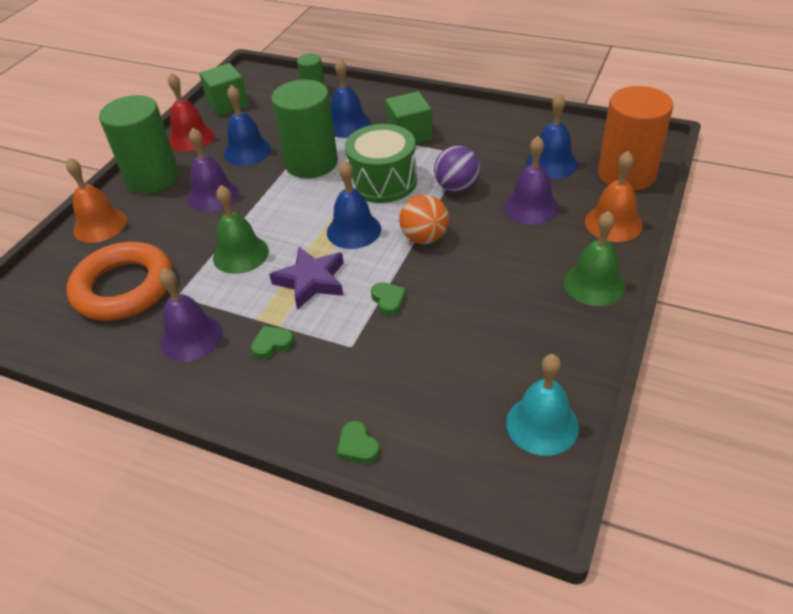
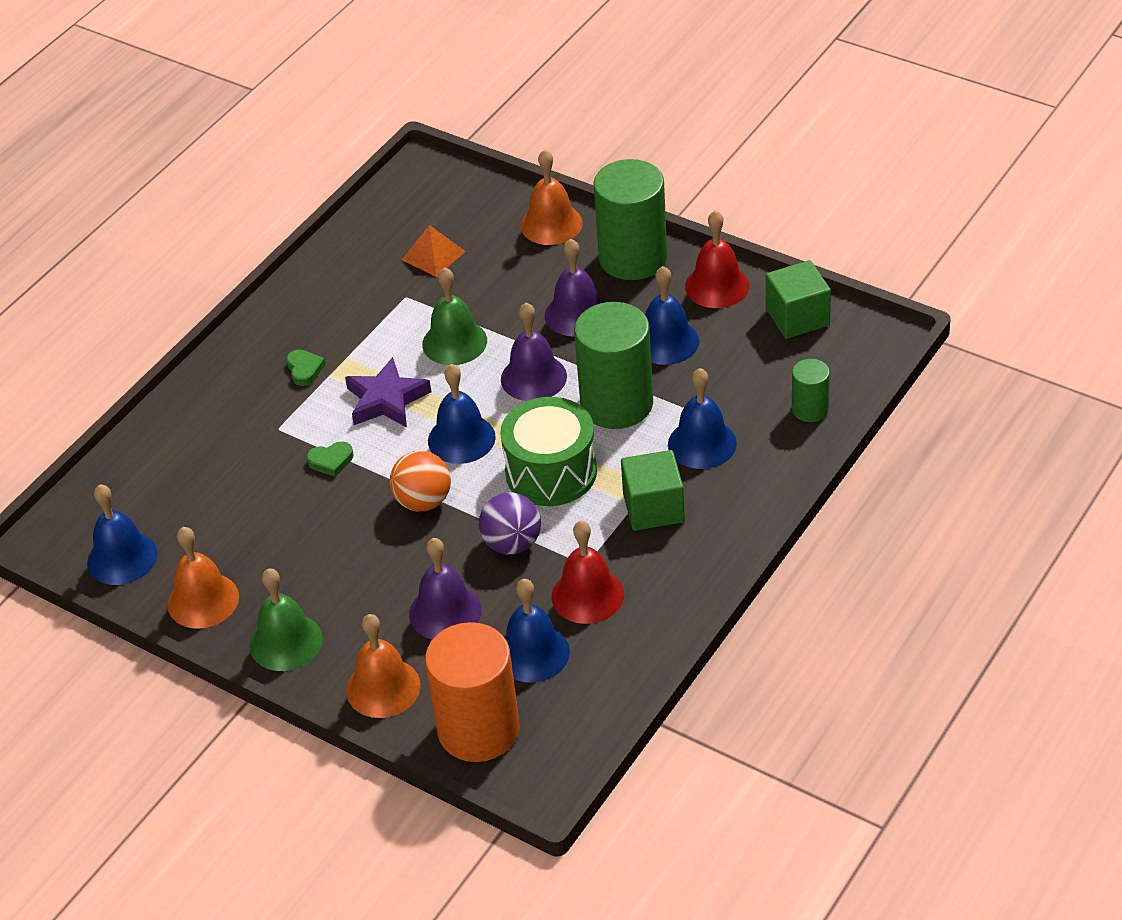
camera: 100 degrees right, 0 degrees up
orange ring [66,242,173,321] -> orange pyramid [402,225,466,277]
purple bell [159,268,223,362] -> purple bell moved to [501,303,567,401]
green heart [337,421,380,464] -> none
turquoise bell [506,354,579,456] -> blue bell [87,484,157,585]
none -> orange bell [167,527,239,629]
none -> red bell [552,521,624,624]

